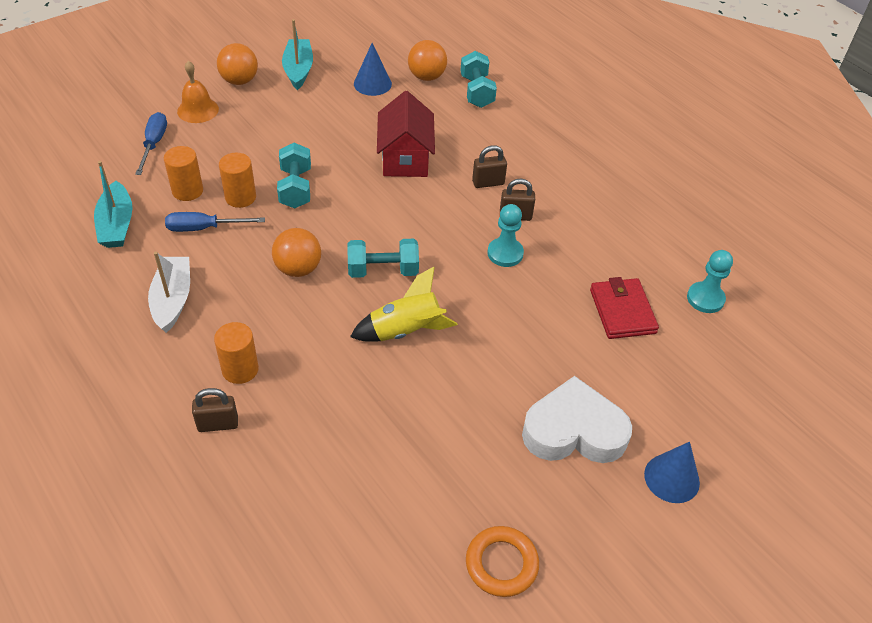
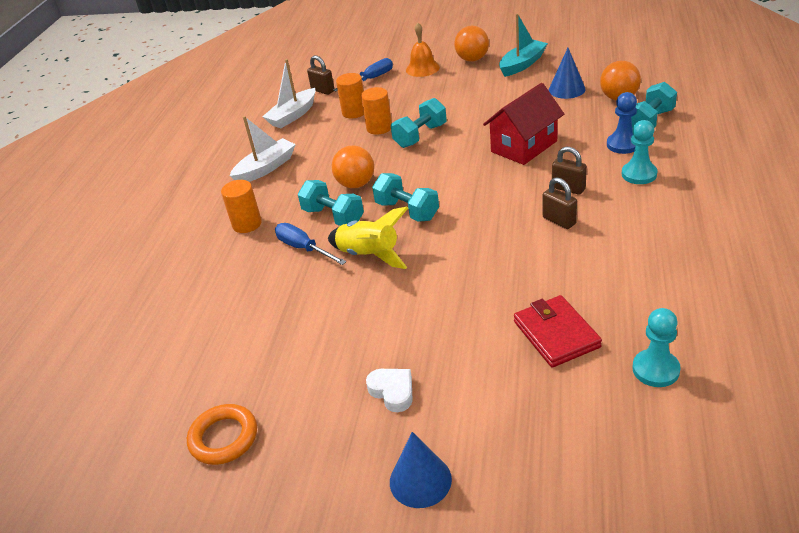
camera: 55 degrees right, 10 degrees down
turquoise boat [94,161,133,248] -> white boat [262,59,315,128]
blue screwdriver [165,212,265,232] -> blue screwdriver moved to [275,223,346,265]
brown padlock [192,388,238,432] -> brown padlock moved to [307,55,334,95]
turquoise pawn [487,204,524,267] -> turquoise pawn moved to [622,120,658,184]
white heart [522,376,632,463] -> white heart [366,369,413,412], size x0.49
red wallet [590,277,659,339] -> red wallet turned 60 degrees counterclockwise [514,295,602,368]
none -> turquoise dumbbell [298,180,364,226]
none -> blue pawn [607,92,637,154]

